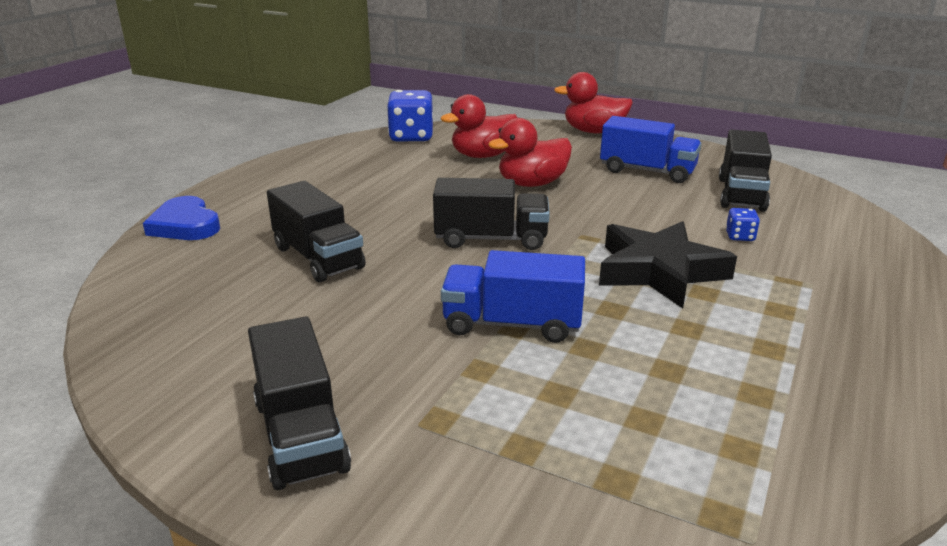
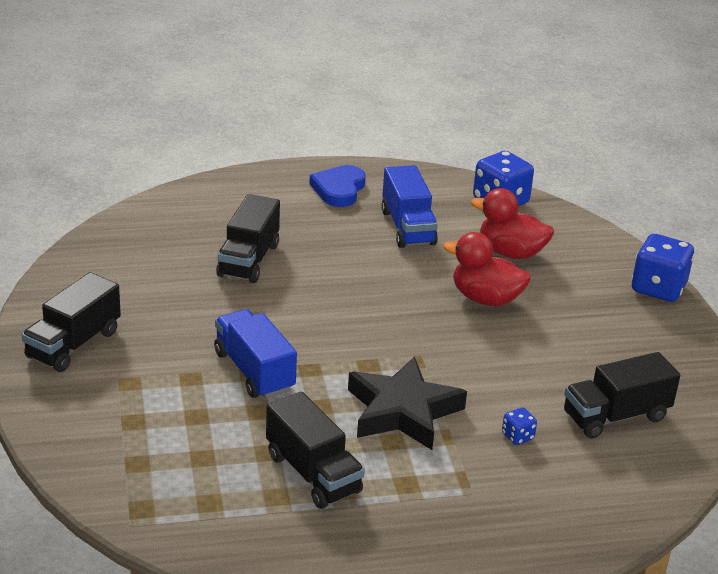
camera: 50 degrees right, 5 degrees up
blue heart [143,196,220,240] -> blue heart moved to [309,165,366,207]
black truck [433,178,550,250] -> black truck moved to [266,391,365,509]
red duck [554,72,633,133] -> blue dice [631,234,695,302]
blue truck [600,116,702,183] -> blue truck moved to [381,165,438,248]

